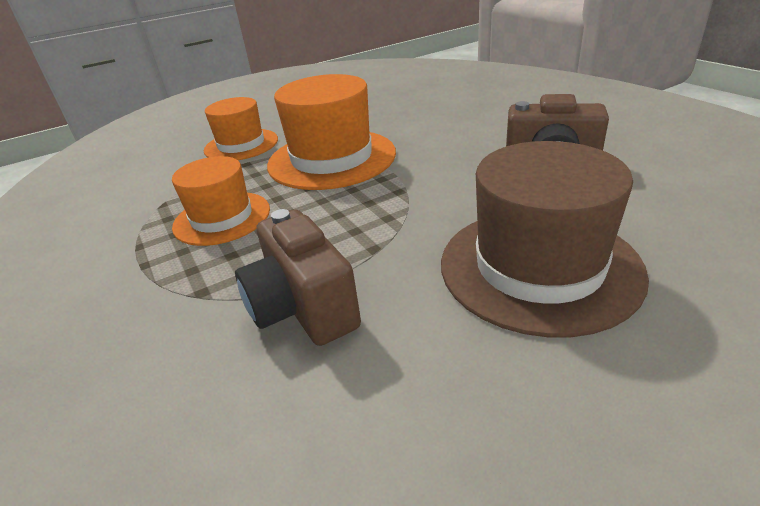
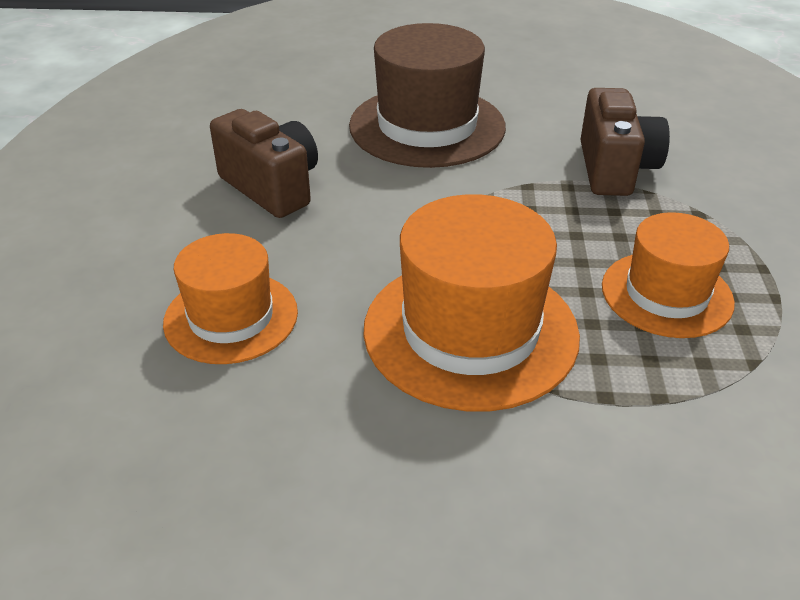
camera: 150 degrees left, 5 degrees up
orange hat [204,97,278,160] -> orange hat moved to [163,233,298,364]

